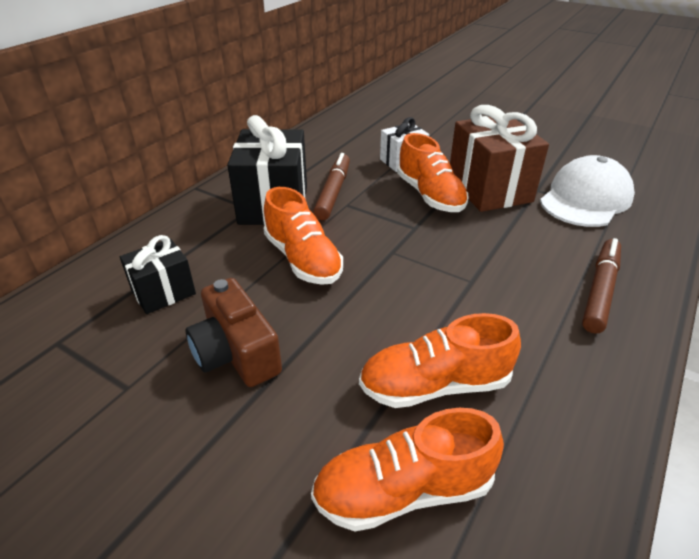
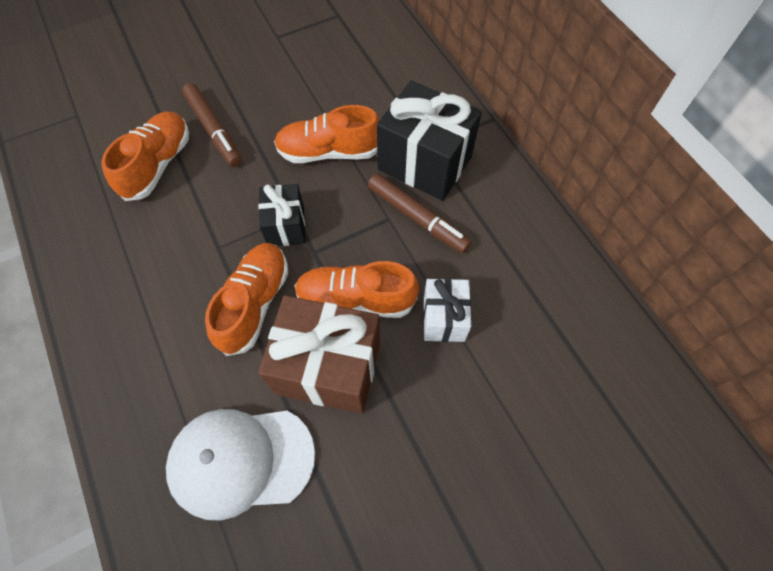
camera: 120 degrees right, 25 degrees up
black gift [120,235,196,314] -> black gift moved to [258,184,306,246]
brown camera [186,278,282,387] -> none
orange shoe [311,408,504,531] -> orange shoe moved to [205,243,289,356]
white cap [540,155,635,227] -> white cap turned 105 degrees clockwise [166,409,315,521]
brown marker [582,238,621,334] -> brown marker moved to [182,83,242,167]

